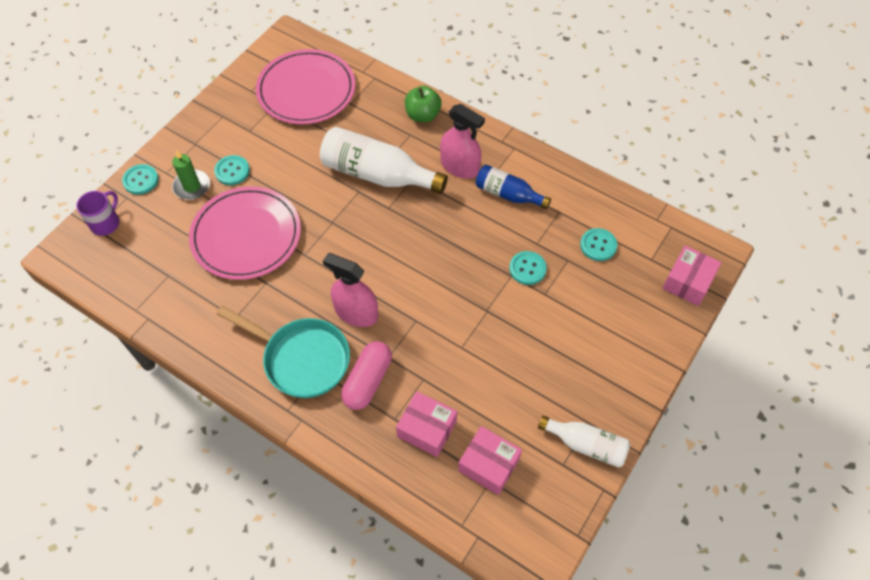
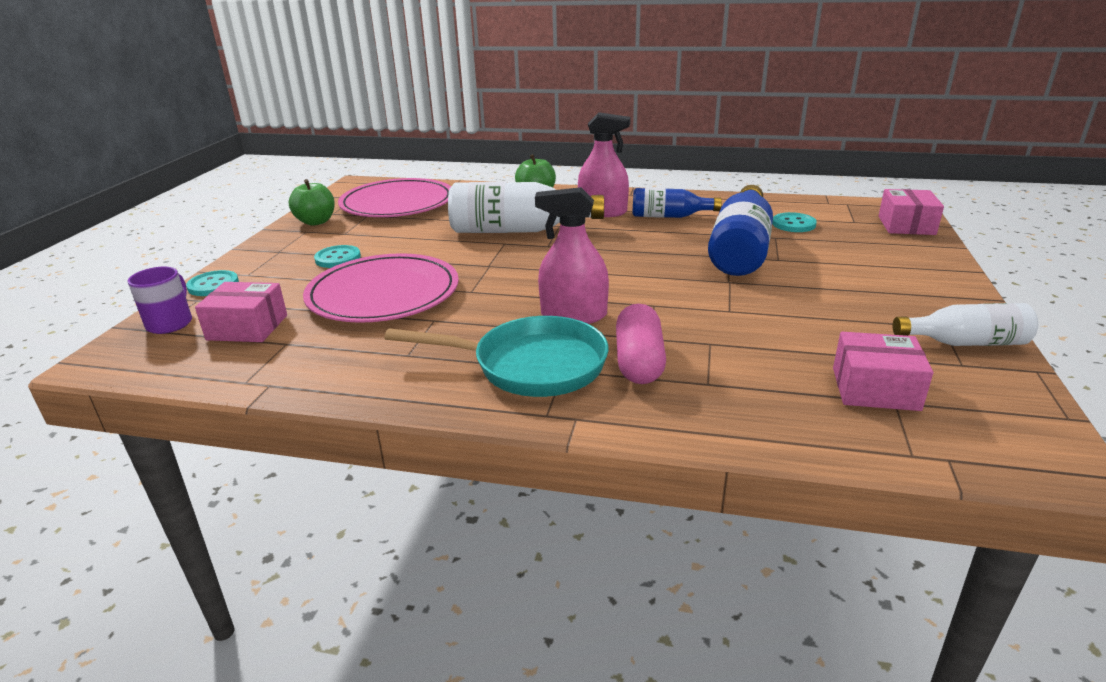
camera: 20 degrees left, 30 degrees down
green candle [172,149,210,200] -> none
pink box [396,391,457,457] -> pink box moved to [195,282,287,342]
turquoise button [509,251,547,285] -> blue bottle [708,185,773,276]
none -> green apple [289,179,335,226]

